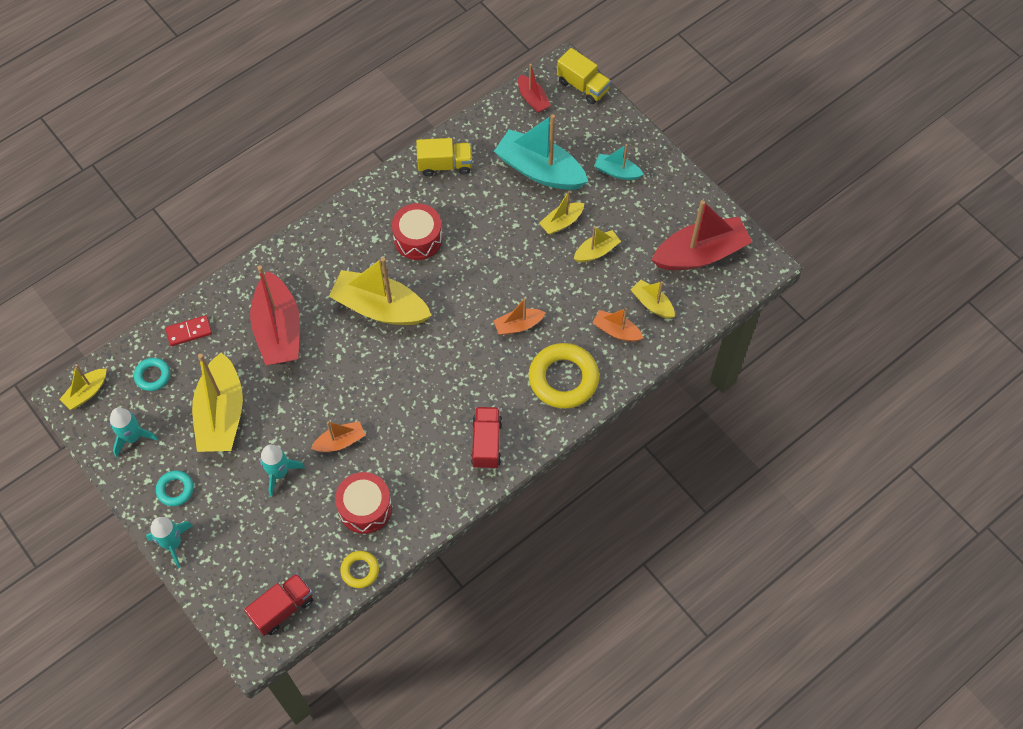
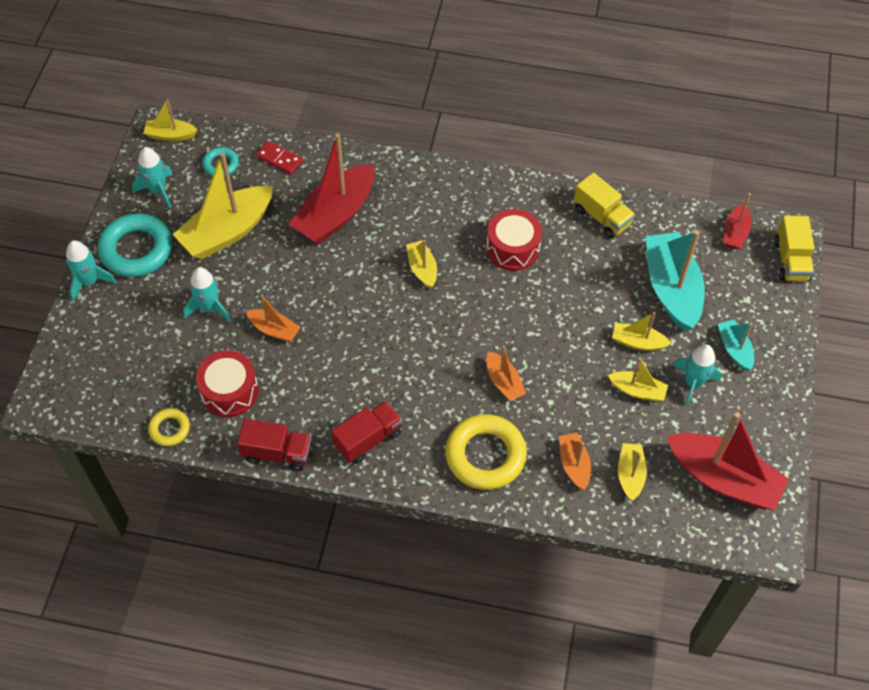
camera: 50 degrees right, 5 degrees down
turquoise ring [156,471,194,506] -> turquoise ring [98,213,172,277], size x1.95
red truck [244,573,313,636] -> red truck moved to [237,419,312,471]
yellow boat [328,257,432,325] -> yellow boat [406,240,437,289], size x0.50
orange boat [494,298,546,335] -> orange boat turned 150 degrees counterclockwise [487,345,526,401]
none -> turquoise rocket [673,344,721,407]

